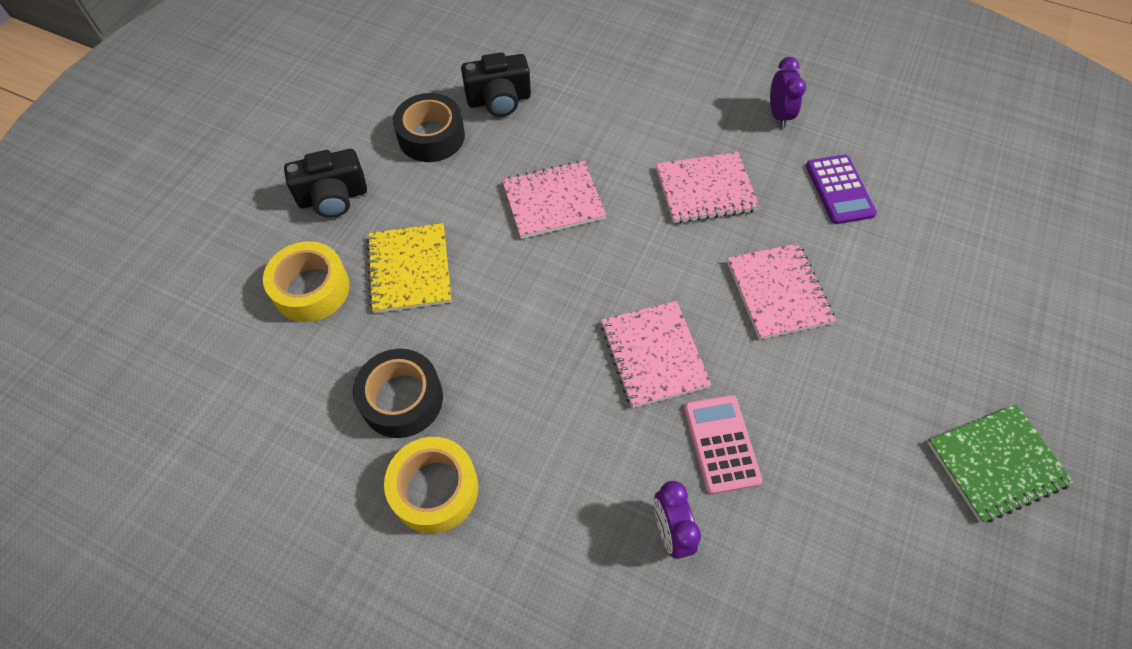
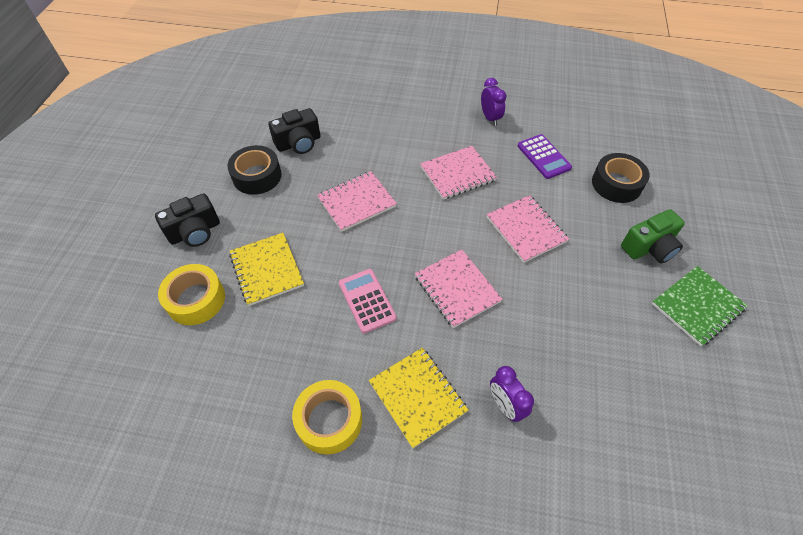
camera: 15 degrees left, 5 degrees down
black tape [353,349,443,438] -> black tape moved to [592,153,650,203]
pink calculator [684,395,762,494] -> pink calculator moved to [339,269,397,333]
none -> yellow notebook [369,348,468,448]
none -> green camera [621,209,685,263]

